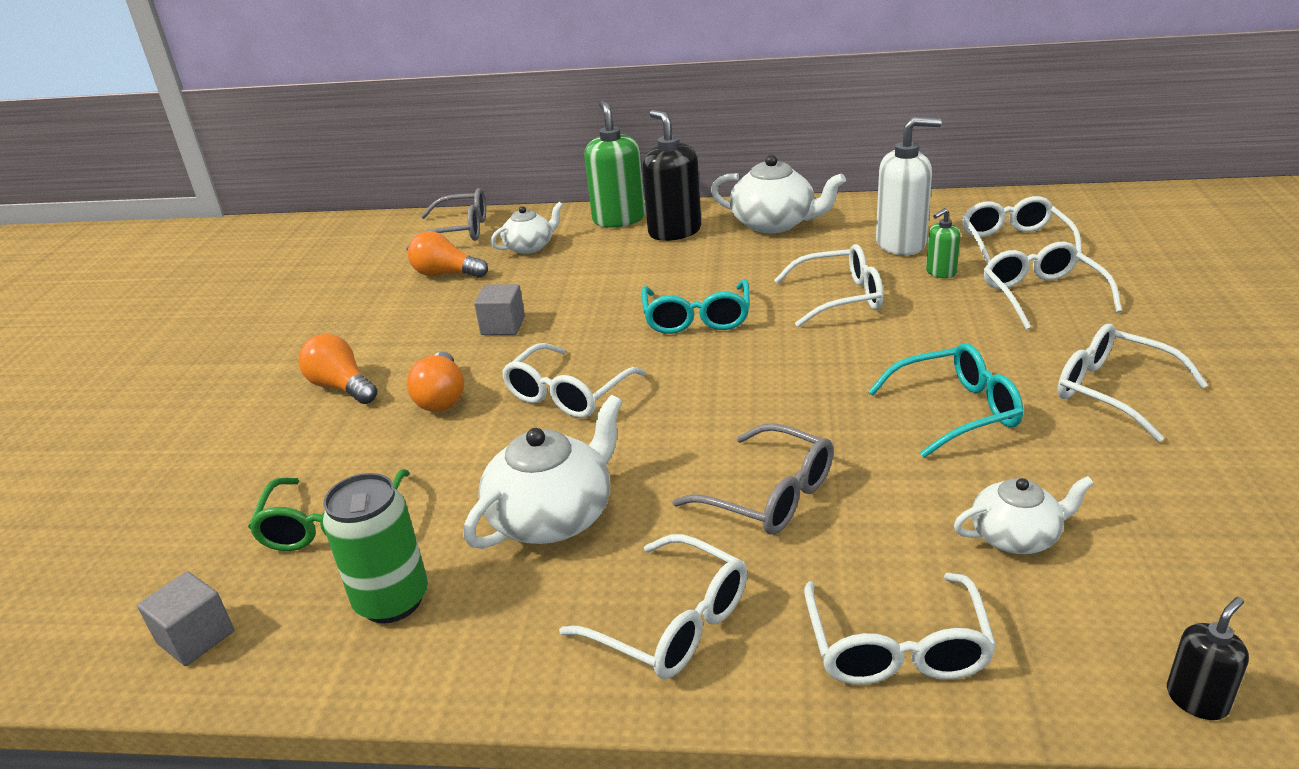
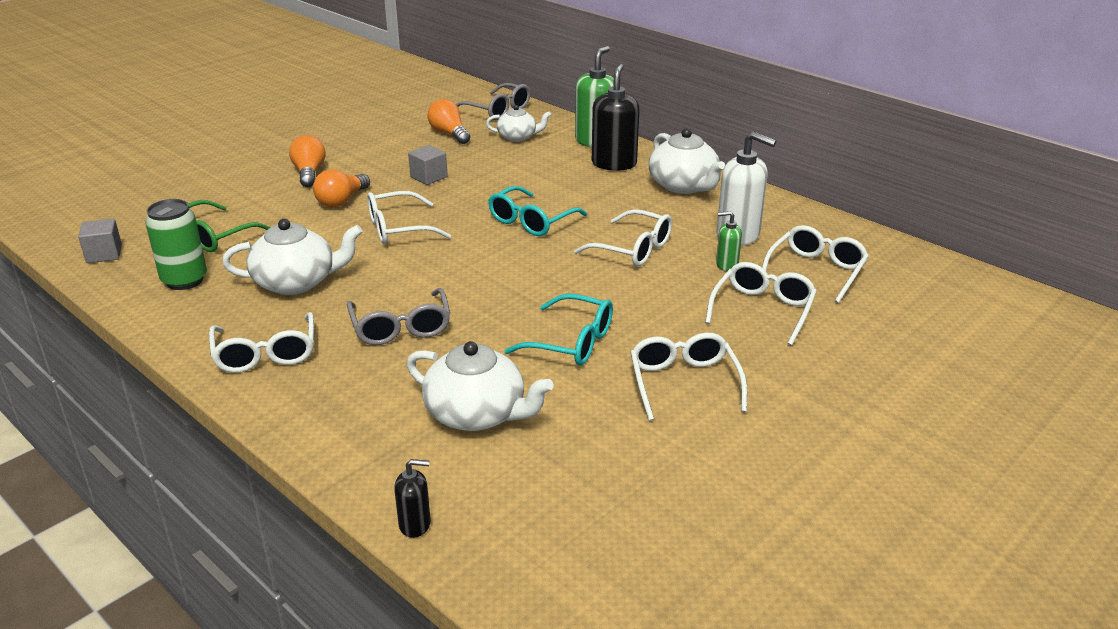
camera: 35 degrees right, 0 degrees up
white glasses [804,573,997,685] -> none
white teapot [954,476,1094,554] -> white teapot [407,341,554,431], size x1.62

